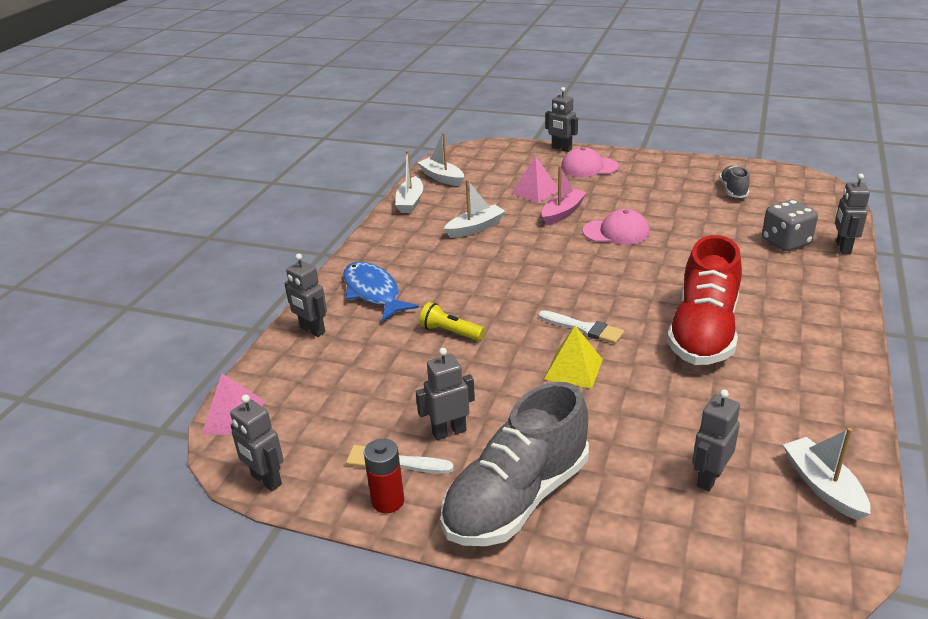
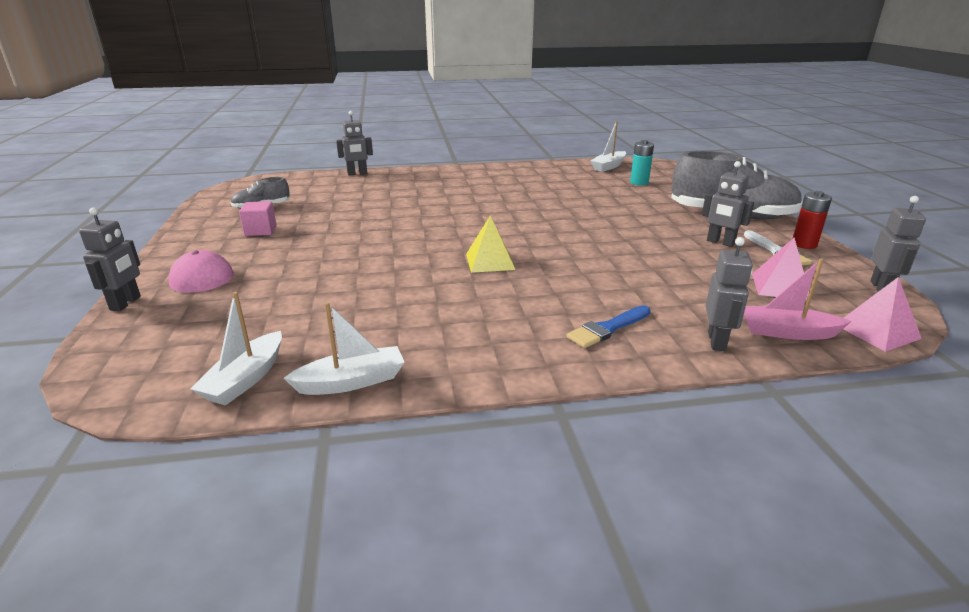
camera: 120 degrees left, 5 degrees down
blue fish [343,262,419,322] -> blue brush [567,305,651,348]
yellow flashlight [419,302,485,341] -> none
white boat [444,179,506,238] -> none
pink pyramid [511,156,558,203] -> pink pyramid moved to [752,237,809,300]
white brush [538,310,624,344] -> none
pink boat [542,165,587,225] -> pink boat moved to [744,258,851,340]
yellow pyramid [544,326,603,389] -> yellow pyramid moved to [466,215,515,273]
pink cap [582,209,650,245] -> none
red shoe [667,235,742,365] -> none
grey robot [692,389,740,491] -> turquoise battery [630,140,654,186]
grey dice [762,200,818,251] -> none
none -> pink cube [239,201,277,236]

